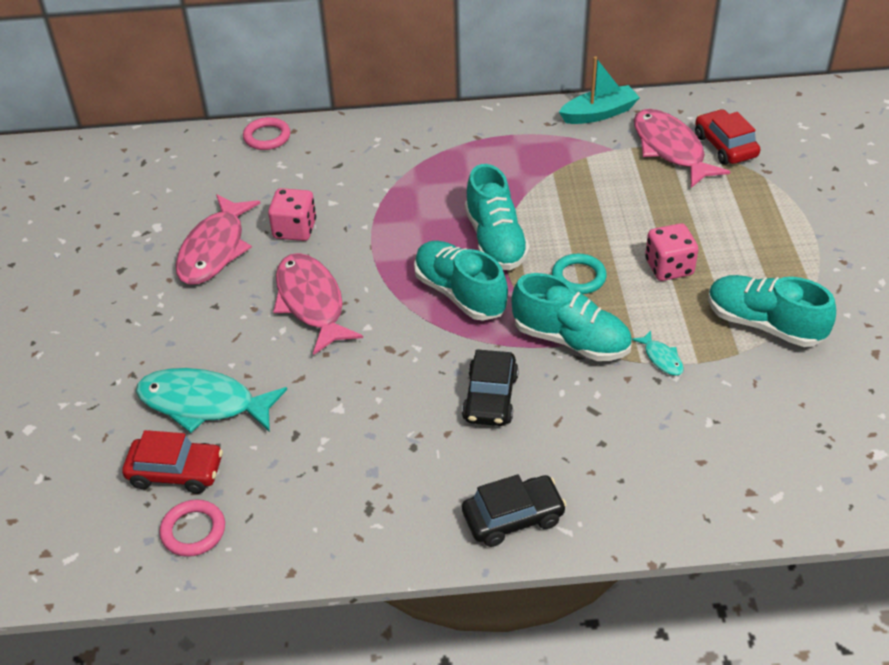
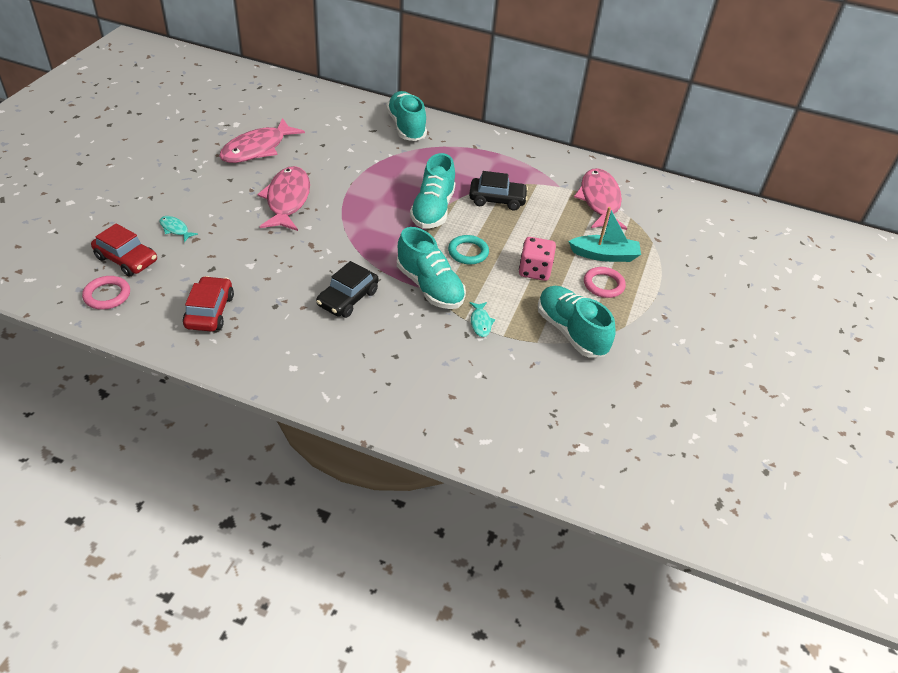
camera: 20 degrees right, 0 degrees up
turquoise fish [136,368,287,433] -> turquoise fish [159,216,198,242], size x0.44
pink ring [243,117,291,150] -> pink ring moved to [584,267,626,298]
pink dice [268,188,316,241] -> none
turquoise shoe [414,241,508,321] -> turquoise shoe moved to [386,91,427,141]
black car [462,474,566,547] -> black car moved to [469,171,528,211]
turquoise boat [559,56,640,124] -> turquoise boat moved to [568,207,641,262]
red car [695,109,761,165] -> red car moved to [183,276,234,332]

